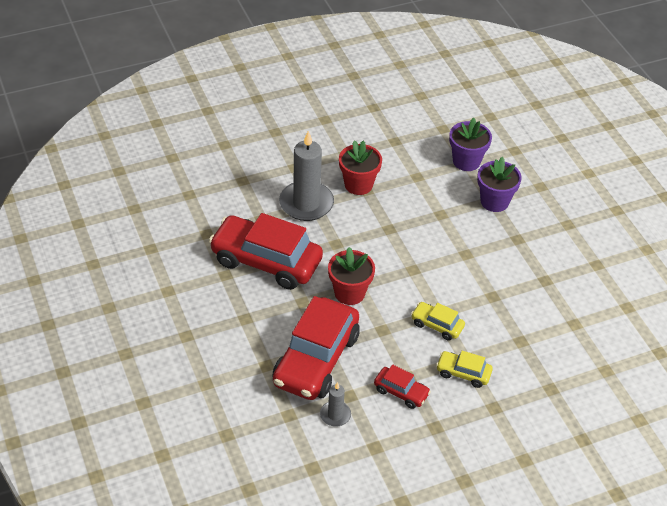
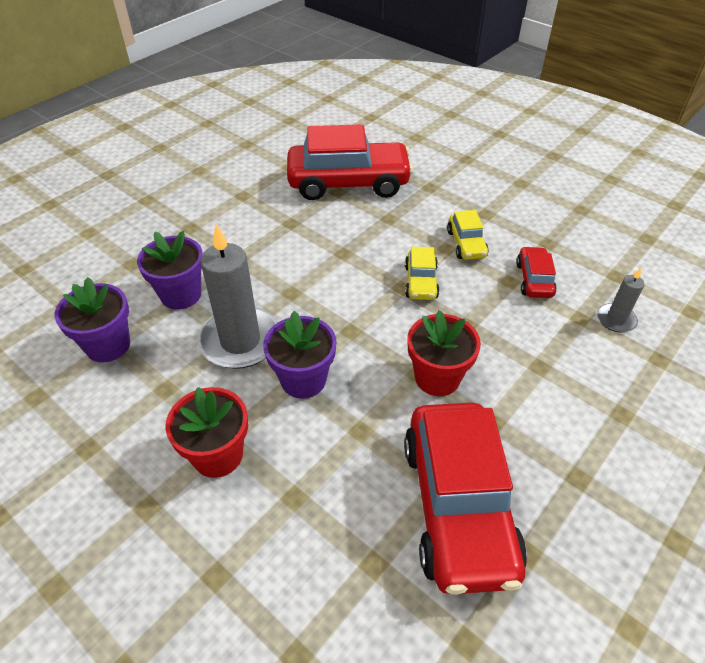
camera: 115 degrees left, 0 degrees up
red car [272,296,360,400] -> red car moved to [287,124,413,200]
grey candle [279,131,334,221] -> grey candle moved to [198,224,278,369]
none -> purple flower pot [263,311,337,399]

